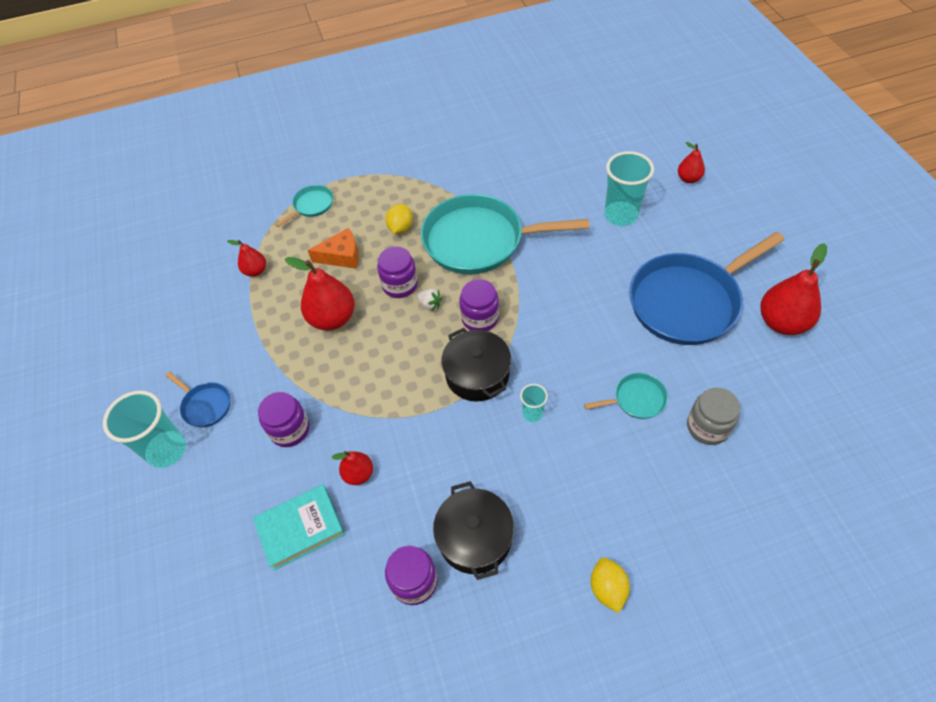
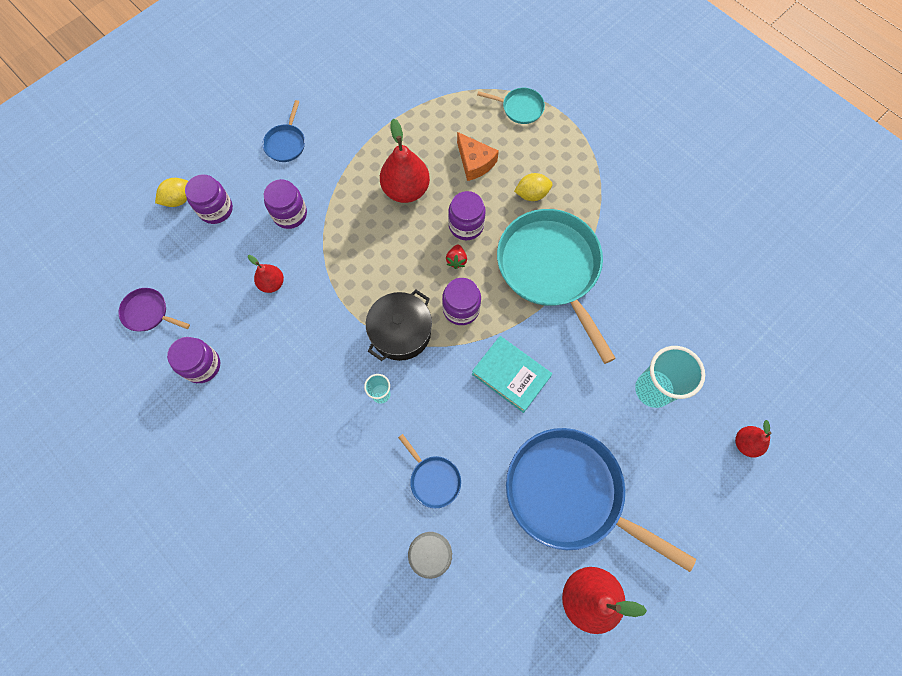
camera: 60 degrees right, 15 degrees up
turquoise cup [103,390,186,468] -> none
red pear [227,240,266,277] -> none
turquoise book [253,484,345,570] -> turquoise book moved to [472,336,552,413]
white strawberry [417,289,442,311] -> red strawberry [446,244,467,269]
black pot [433,481,514,580] -> none
turquoise pan [584,373,668,419] -> blue pan [398,434,461,508]
yellow lemon [591,558,630,613] -> yellow lemon moved to [155,178,188,207]
none -> purple pan [118,288,190,331]
none -> purple jar [185,174,233,224]

